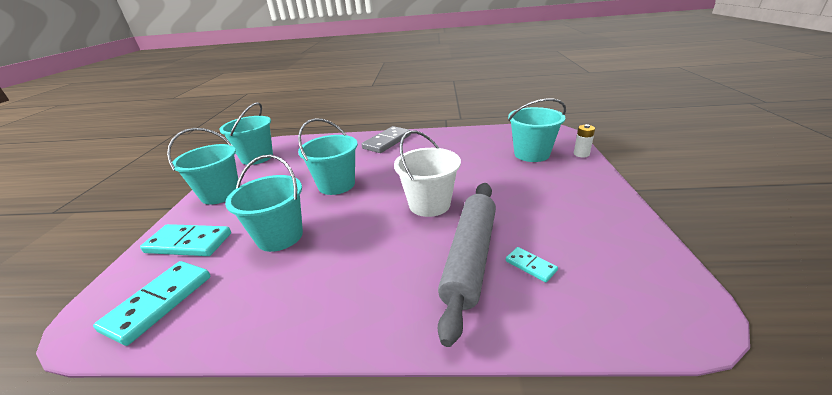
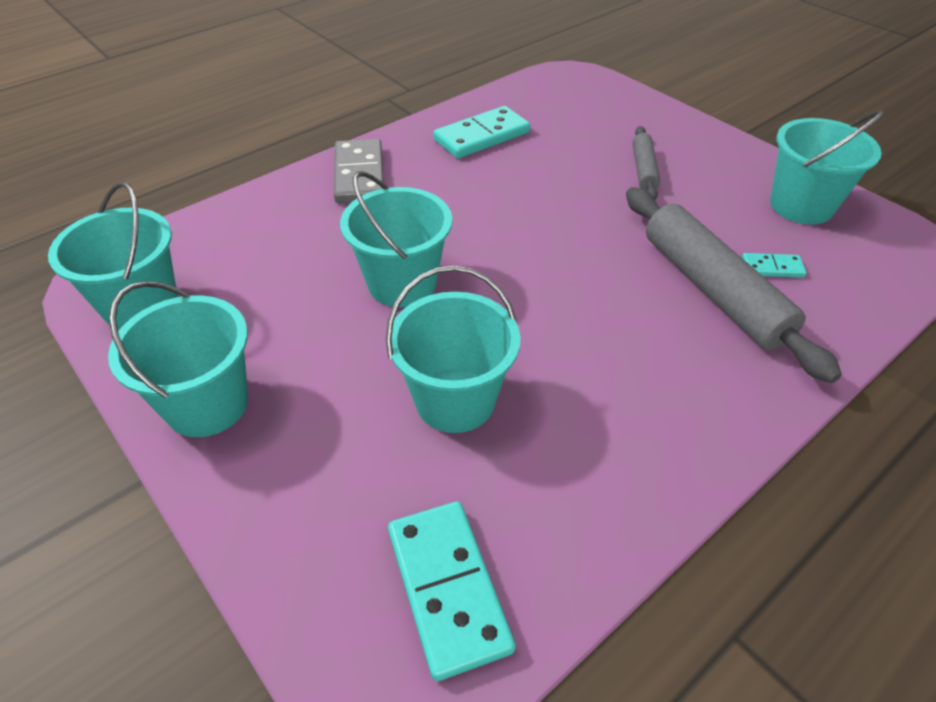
camera: 45 degrees left, 15 degrees up
turquoise domino [140,224,231,256] -> turquoise domino moved to [433,106,530,159]
white bucket [394,130,461,217] -> none
turquoise bucket [508,99,566,162] -> turquoise bucket moved to [770,110,883,225]
white battery [574,124,595,157] -> none
none -> grey rolling pin [632,126,661,200]

